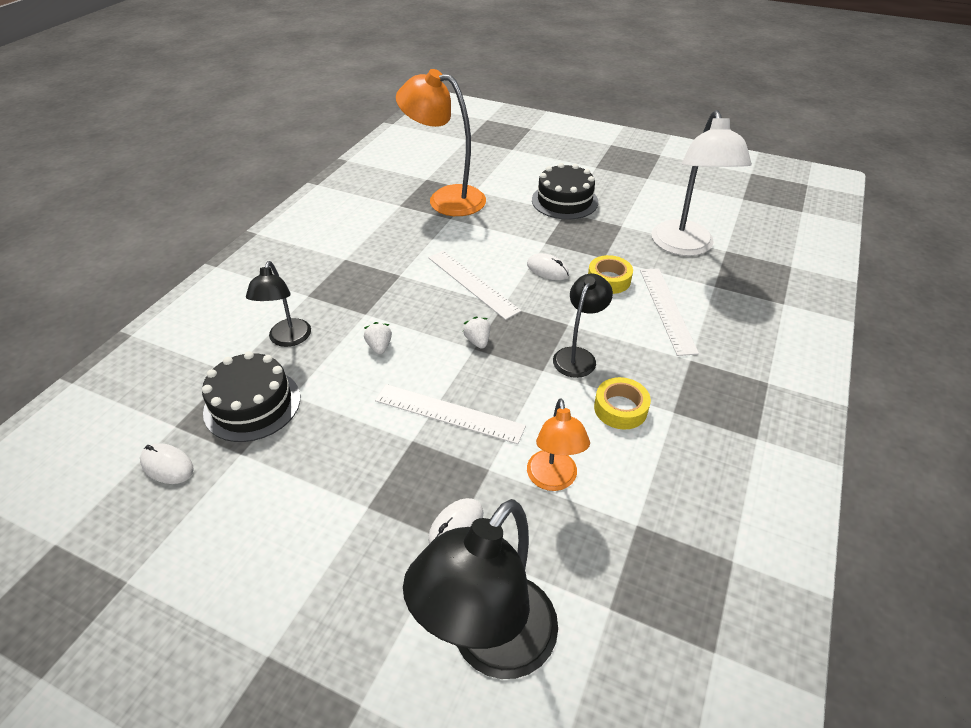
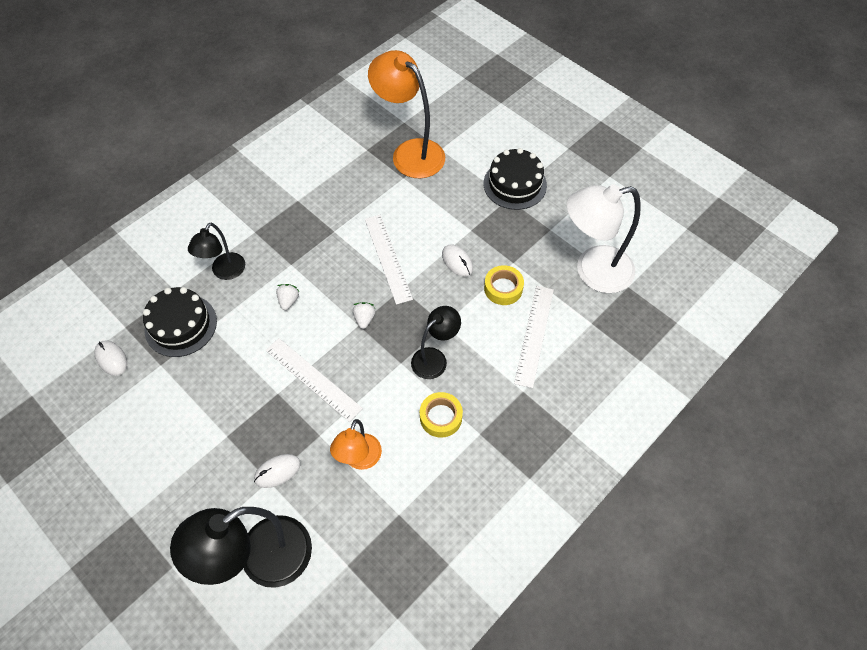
camera: 20 degrees right, 15 degrees up
white lamp [652,110,752,256] -> white lamp turned 60 degrees clockwise [567,184,641,293]

